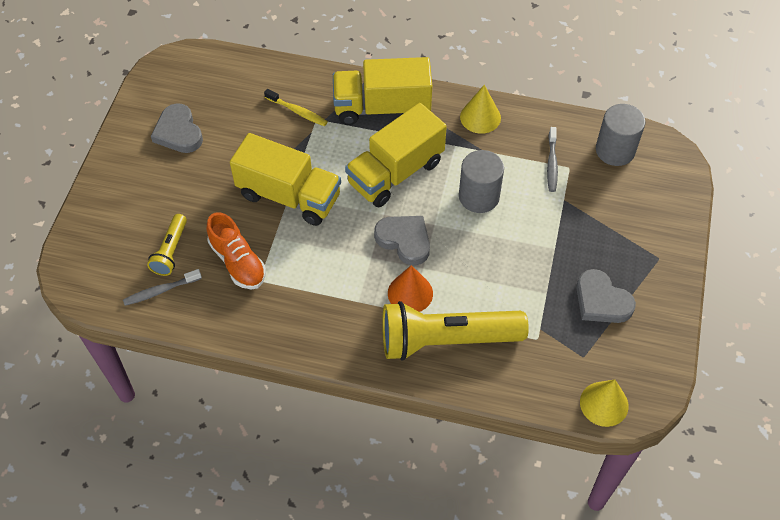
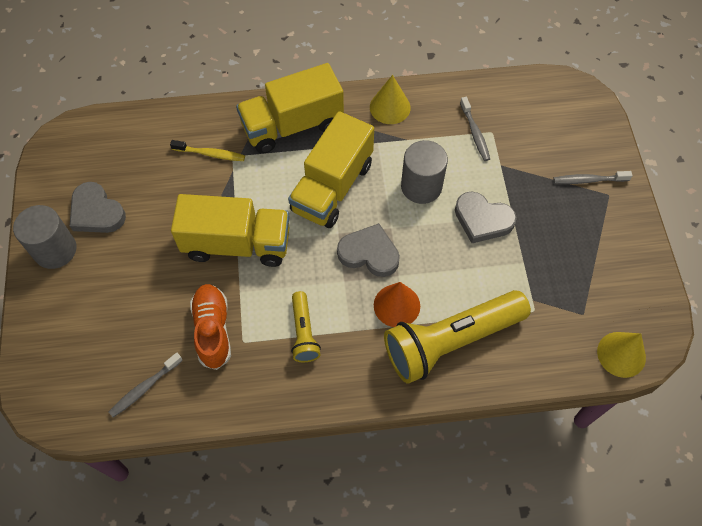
camera: 20 degrees left, 5 degrees up
yellow flashlight [147,214,187,276] -> yellow flashlight moved to [291,291,321,362]
orange shoe [207,212,266,289] -> orange shoe turned 135 degrees counterclockwise [190,284,231,370]
grey heart [576,269,636,323] -> grey heart moved to [455,192,517,243]
grey cylinder [596,104,645,166] -> grey cylinder moved to [13,205,77,269]
none -> grey toothbrush [553,171,633,184]

